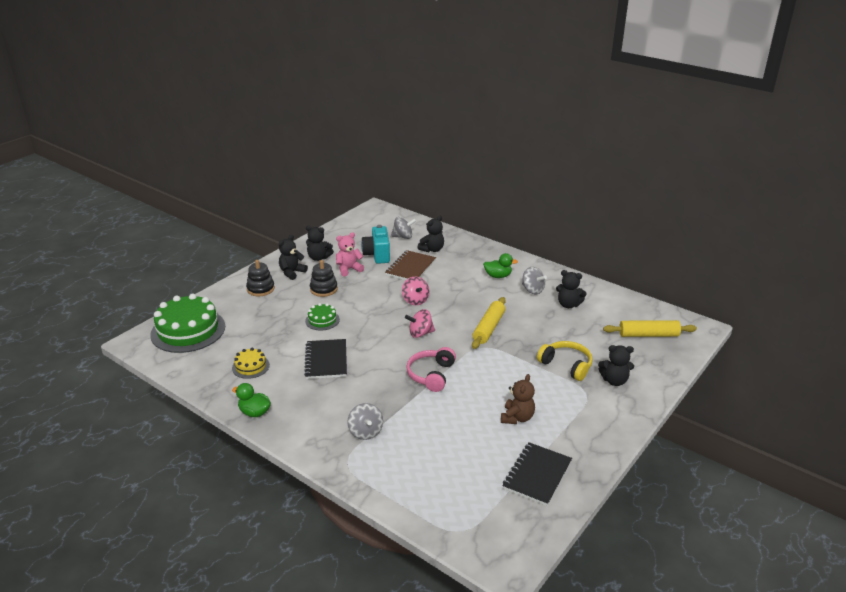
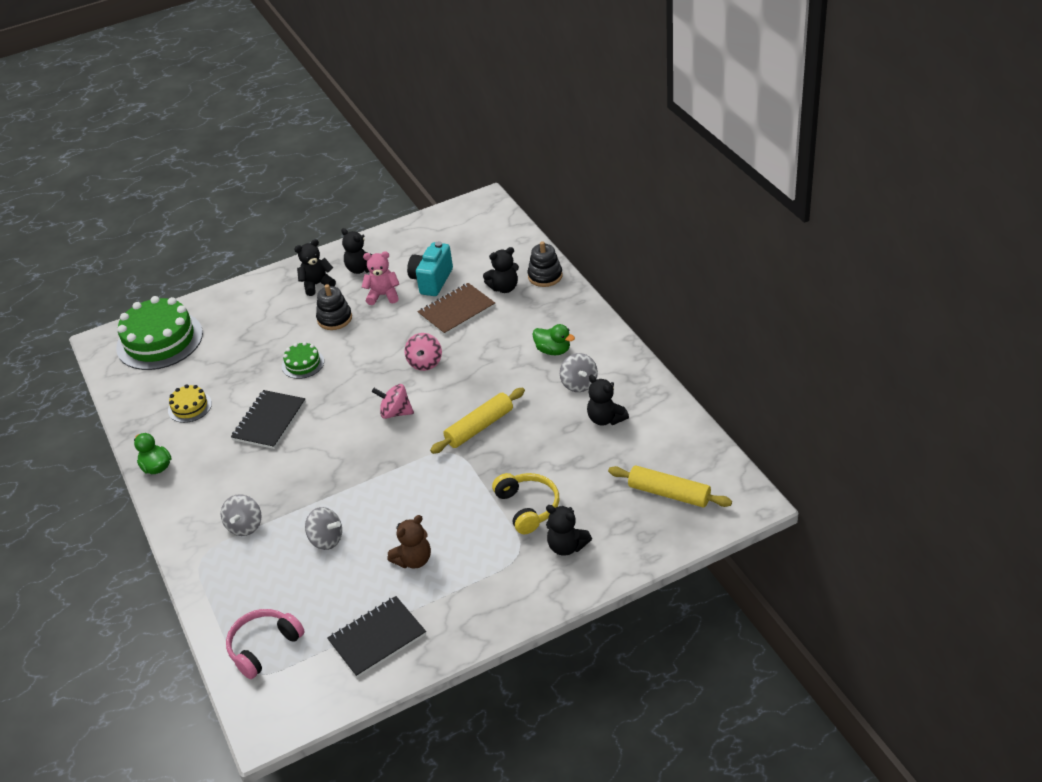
camera: 30 degrees right, 10 degrees up
black stacking toy [246,260,275,296] -> black stacking toy moved to [528,241,562,287]
grey spinning top [391,217,416,239] -> grey spinning top moved to [305,507,342,550]
pink headphones [406,347,456,392] -> pink headphones moved to [226,609,305,679]

